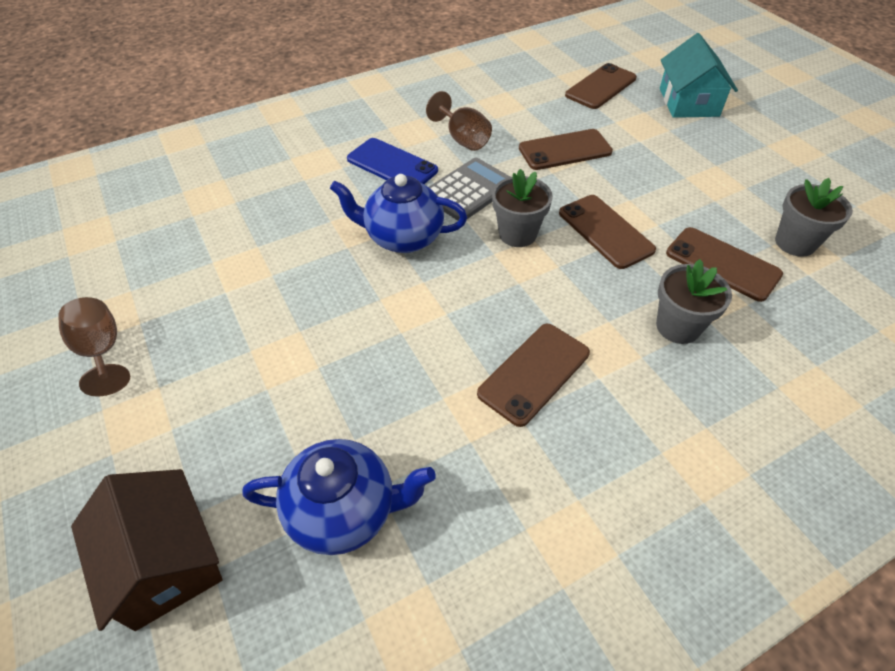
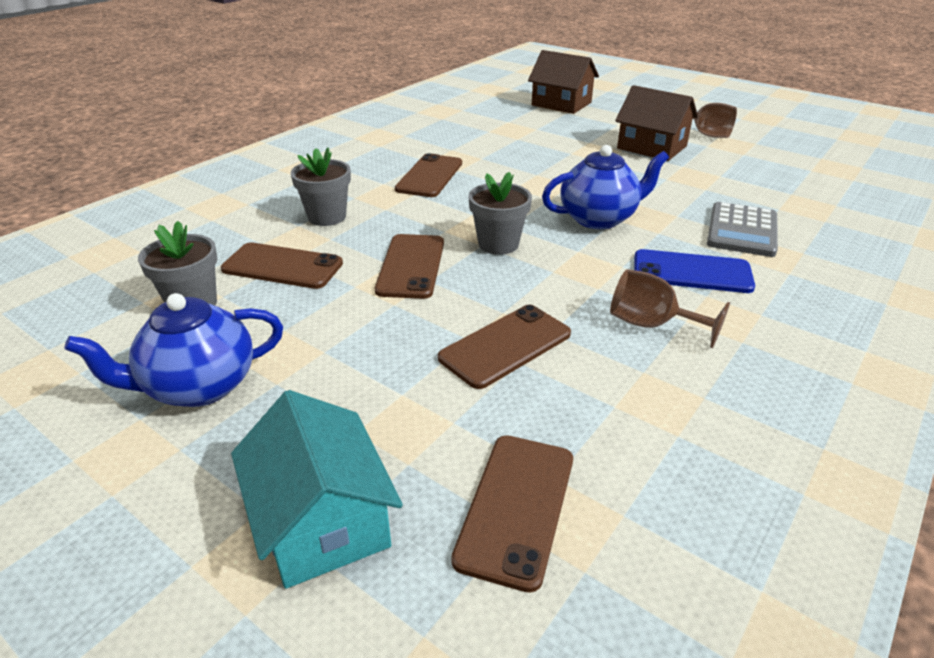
camera: 155 degrees right, 15 degrees down
blue teapot [242,439,436,555] -> blue teapot moved to [64,293,283,407]
grey calculator [429,158,510,221] -> grey calculator moved to [707,202,778,257]
brown phone [559,195,656,269] -> brown phone turned 60 degrees clockwise [375,234,444,299]
none -> brown house [615,85,698,161]

